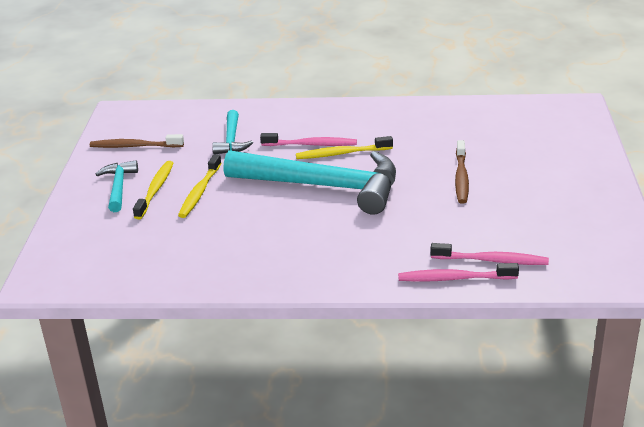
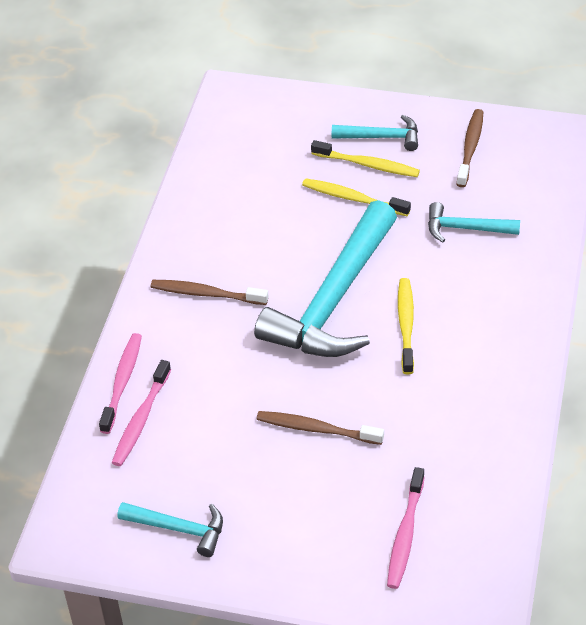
camera: 100 degrees right, 15 degrees up
pink toothbrush [260,133,357,146] -> pink toothbrush moved to [387,467,424,589]
none -> turquoise hammer [117,502,223,557]
none -> brown toothbrush [151,280,268,305]

